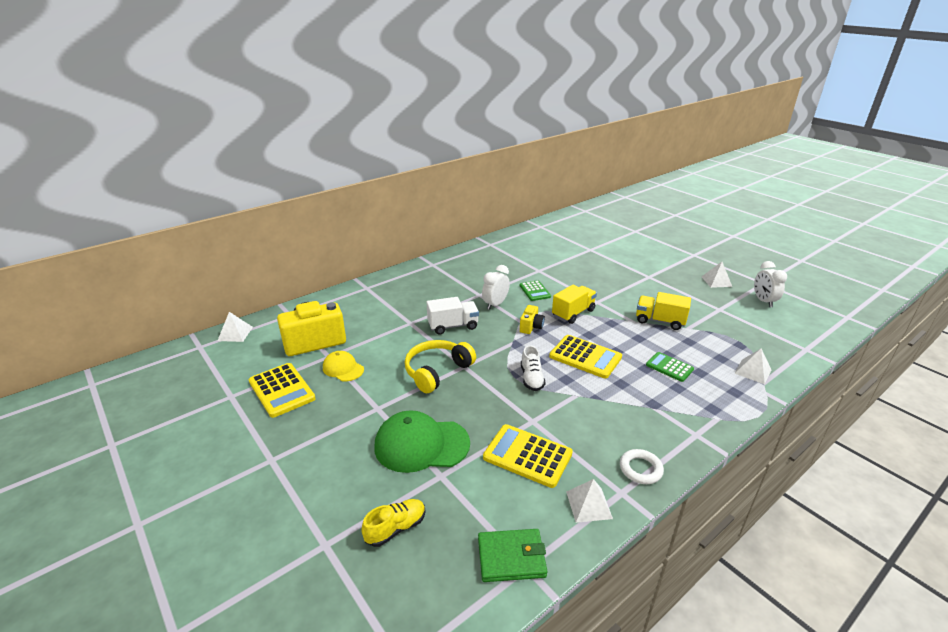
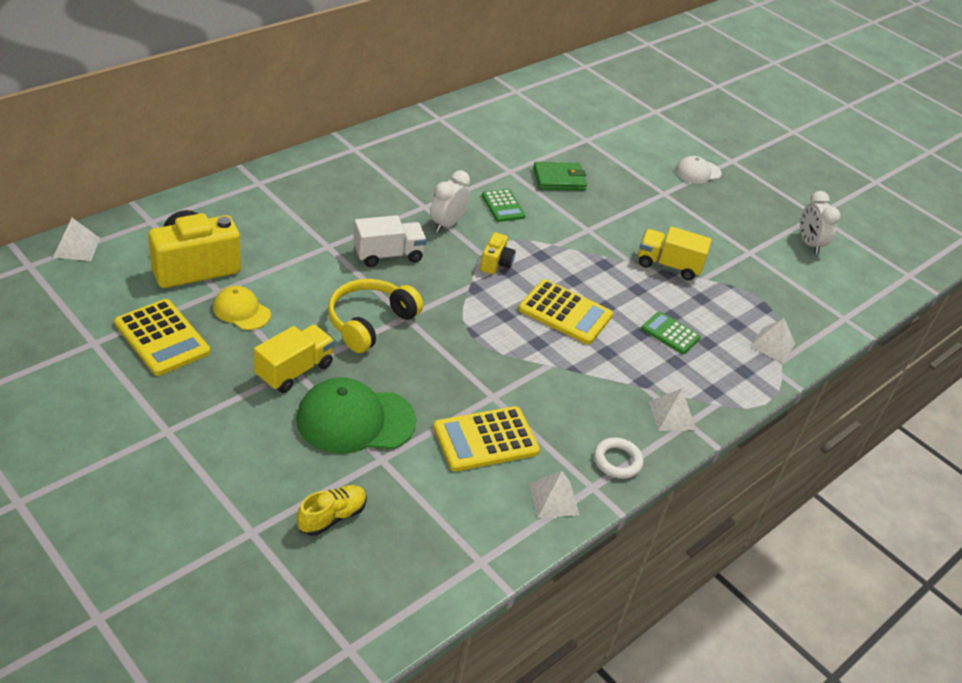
camera: 10 degrees left, 10 degrees up
green wallet [478,529,547,582] -> green wallet moved to [533,162,587,191]
yellow calculator [483,424,573,488] -> yellow calculator turned 45 degrees counterclockwise [433,406,540,472]
white shoe [521,345,546,391] -> none
yellow truck [552,285,597,324] -> yellow truck moved to [254,324,334,393]
white pyramid [701,262,732,288] -> white pyramid moved to [649,388,696,431]
none -> white cap [675,156,722,184]

